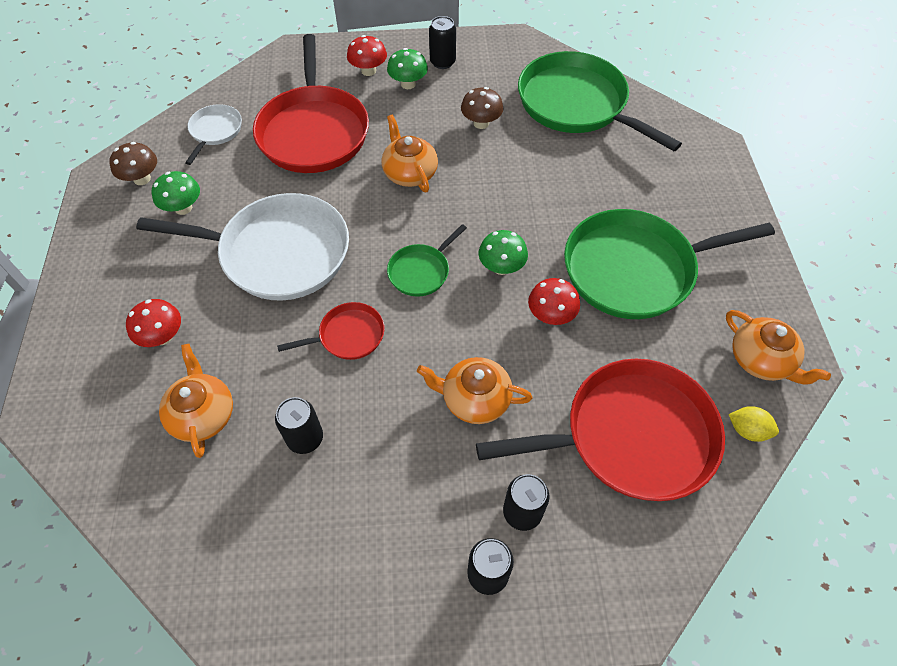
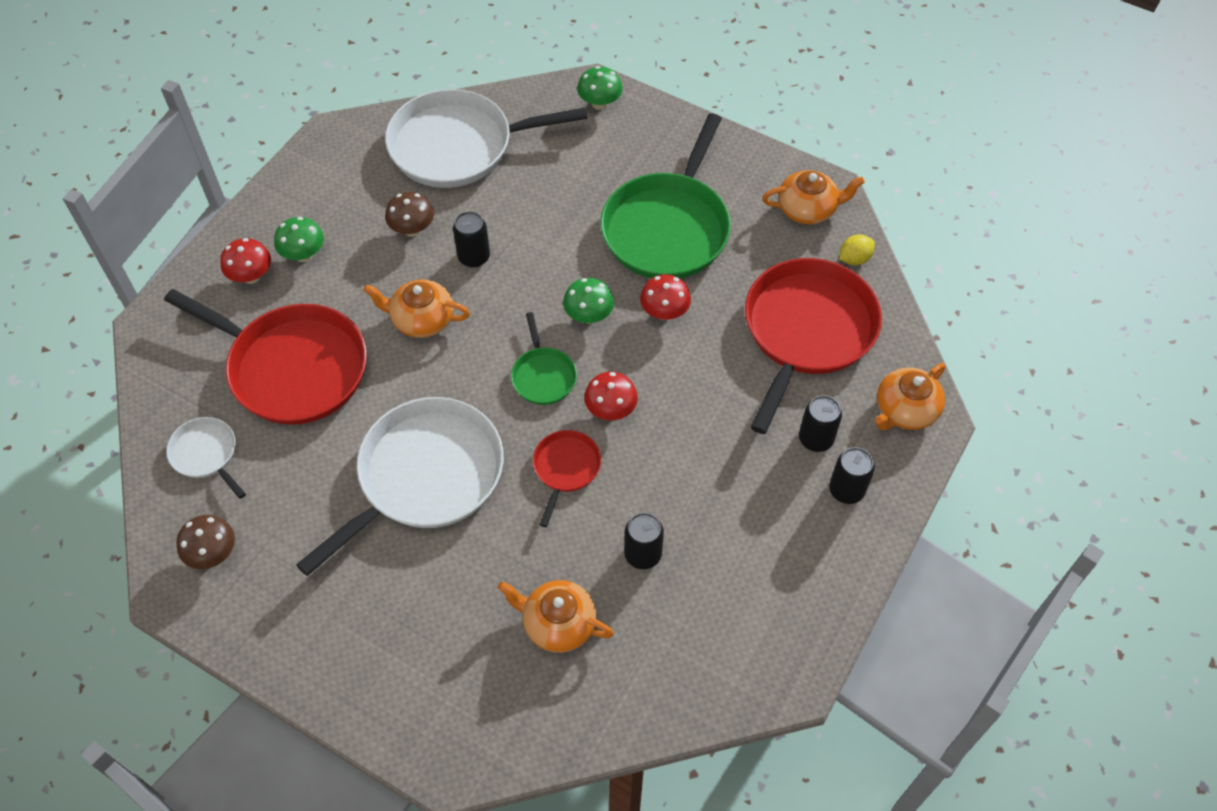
camera: 55 degrees left, 0 degrees up
red mushroom [126,299,181,347] -> red mushroom moved to [584,372,638,420]
green mushroom [152,171,200,215] -> green mushroom moved to [577,66,623,110]
orange teapot [417,357,533,424] -> orange teapot moved to [875,363,945,430]
black can [429,16,456,69] -> black can moved to [453,211,490,267]
green pan [518,51,682,151] -> white pan [385,89,587,188]

